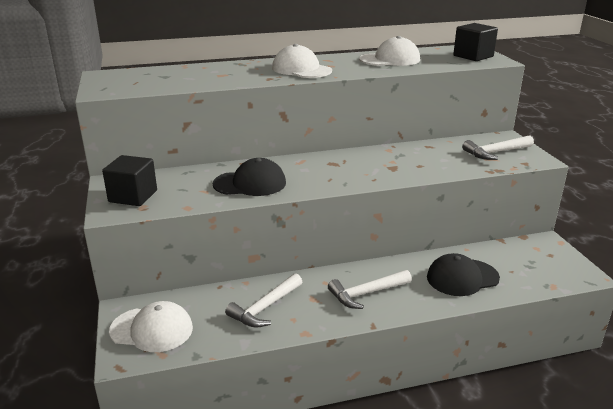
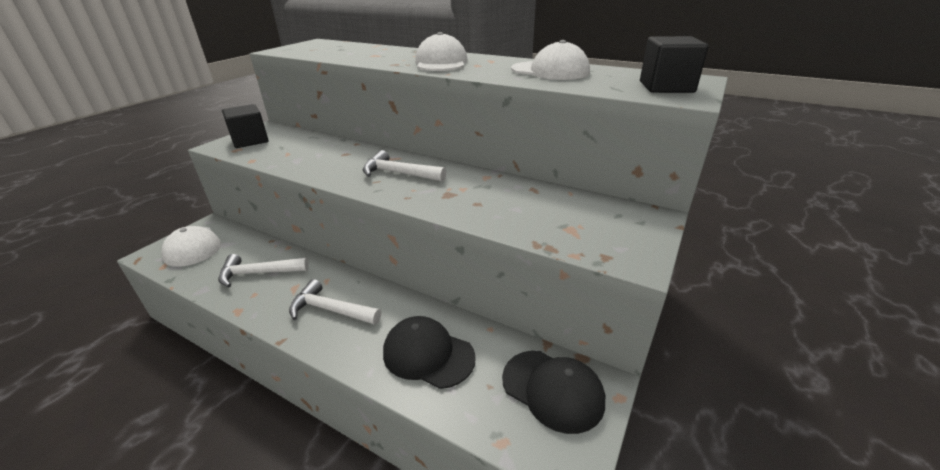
camera: 45 degrees right, 5 degrees up
black cap [213,158,286,196] -> black cap moved to [502,351,605,434]
white hammer [462,135,534,160] -> white hammer moved to [363,150,446,182]

